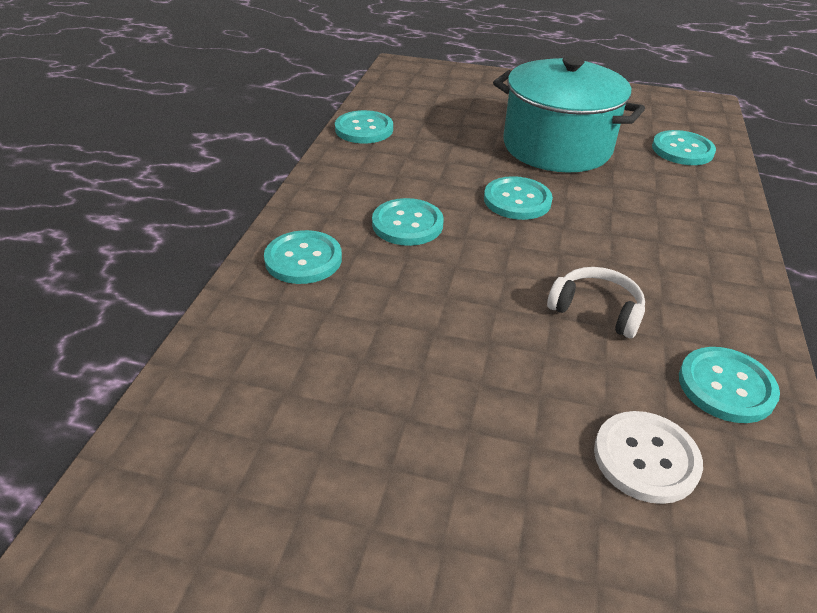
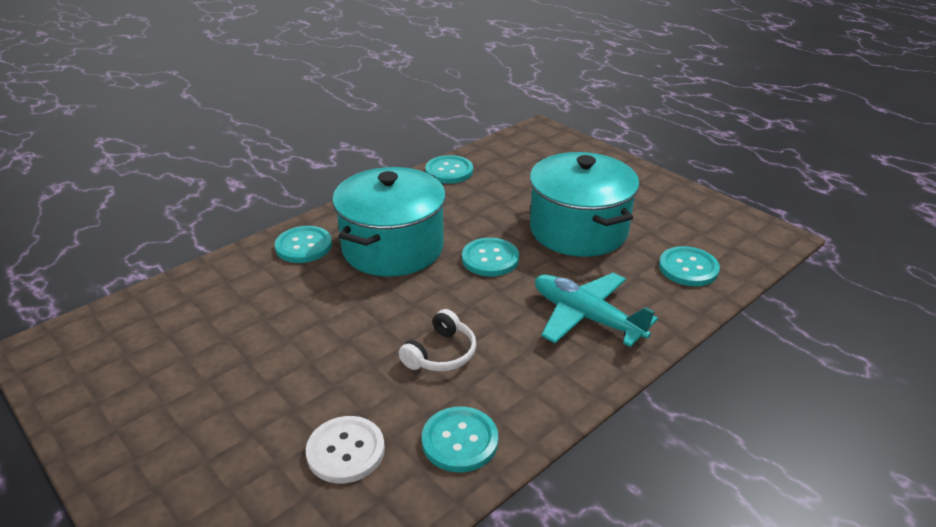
camera: 35 degrees right, 5 degrees down
turquoise button [372,198,444,246] -> turquoise pot [332,167,446,277]
white headphones [547,267,645,338] -> white headphones turned 60 degrees clockwise [398,309,476,371]
none -> turquoise plane [535,273,658,347]

